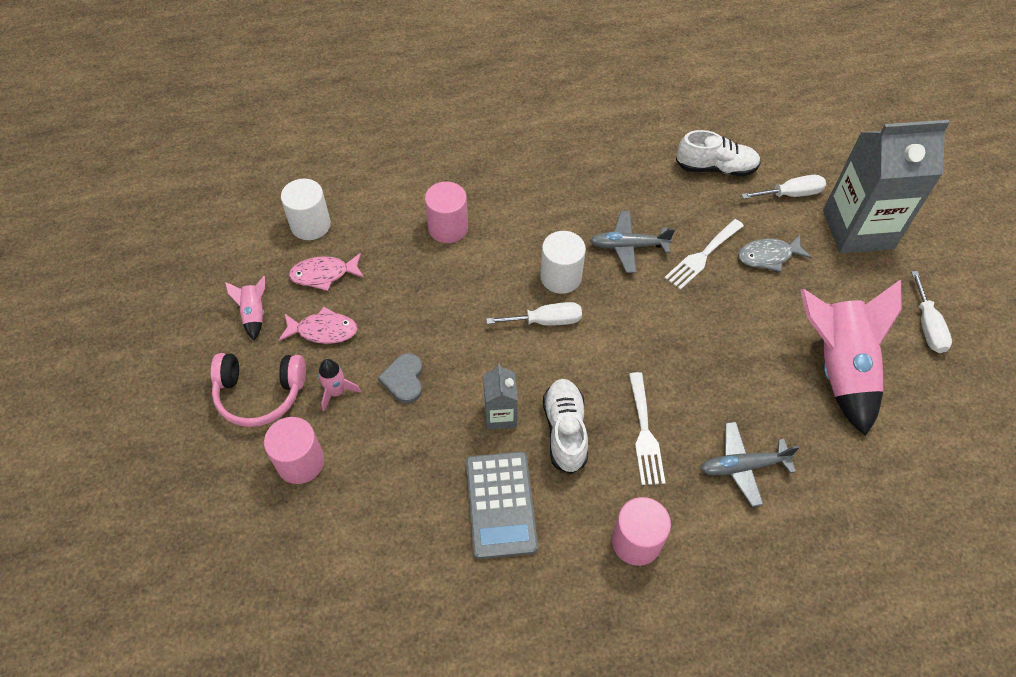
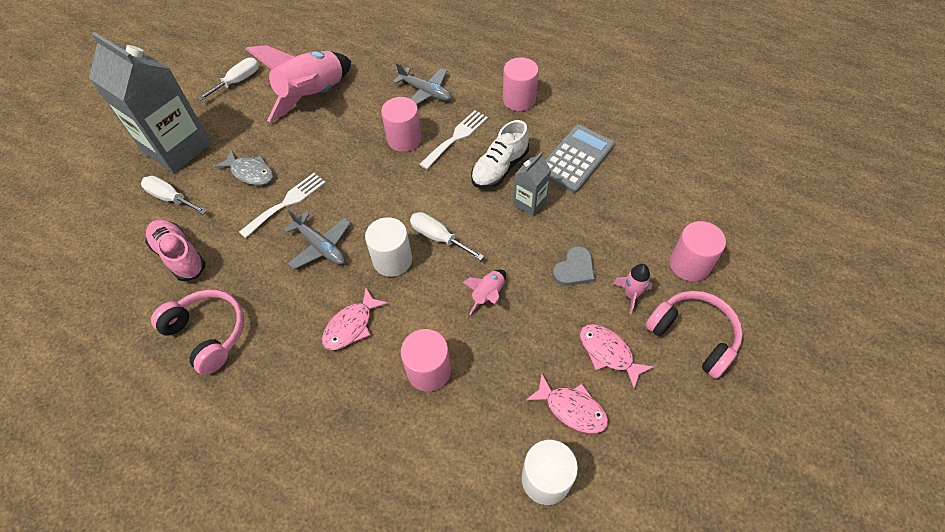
camera: 135 degrees left, 0 degrees up
pink rocket [225,276,265,340] -> pink rocket moved to [462,269,506,315]
white fork [664,219,744,290] -> white fork turned 45 degrees counterclockwise [239,173,326,238]
white shoe [676,130,761,176] -> pink shoe [145,220,206,281]
none -> pink headphones [151,290,244,375]
none -> pink fish [322,288,388,350]
none -> pink cylinder [381,97,422,152]

